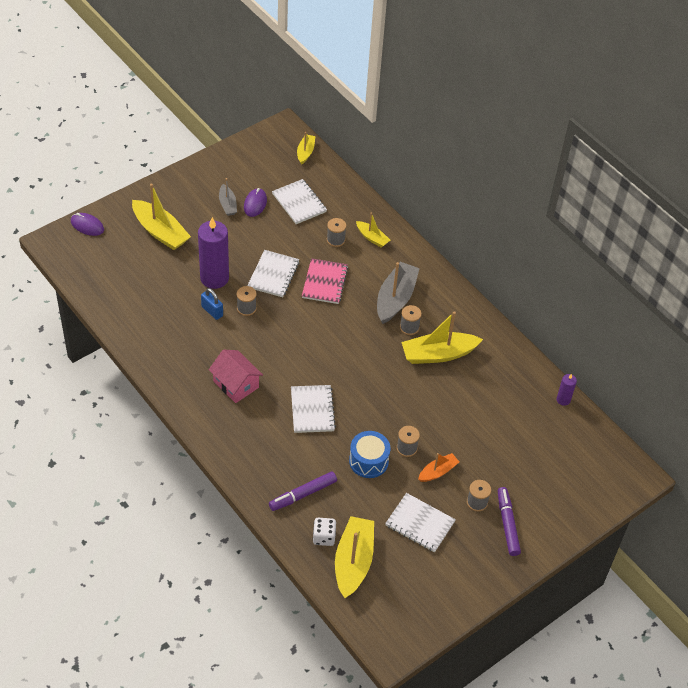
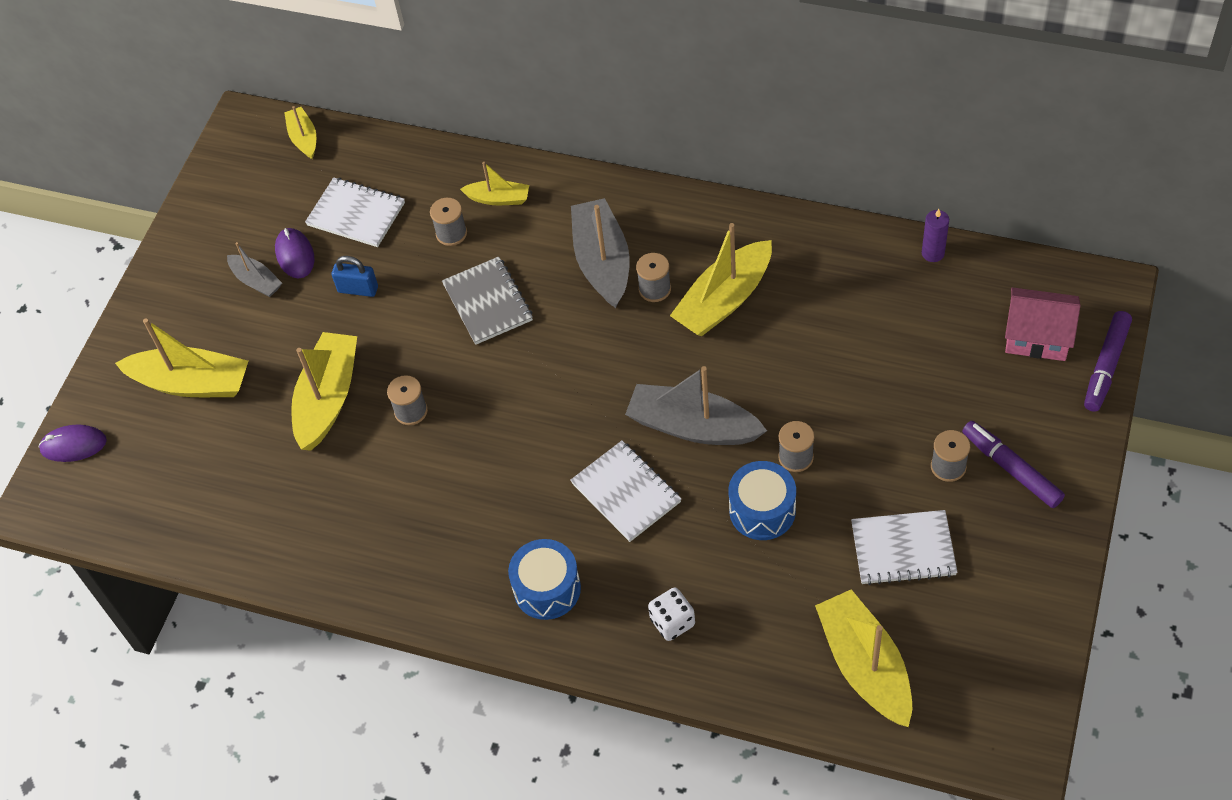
camera: 25 degrees left, 5 degrees up
purple candle [198,217,229,289] -> yellow boat [291,332,357,451]
blue padlock [201,288,223,320] -> blue padlock moved to [331,256,378,297]
pink house [209,350,263,403] -> pink house moved to [1005,287,1081,361]
white notebook [247,250,300,297] -> none
purple marker [269,471,337,511] -> purple marker moved to [1084,311,1132,412]
pink notebook [302,258,348,304] -> grey notebook [442,256,533,345]
white dice [313,518,336,546] -> white dice moved to [648,587,695,641]
orange boat [418,453,459,482] -> none
none -> blue drum [508,539,581,620]
none -> grey boat [625,366,767,445]

